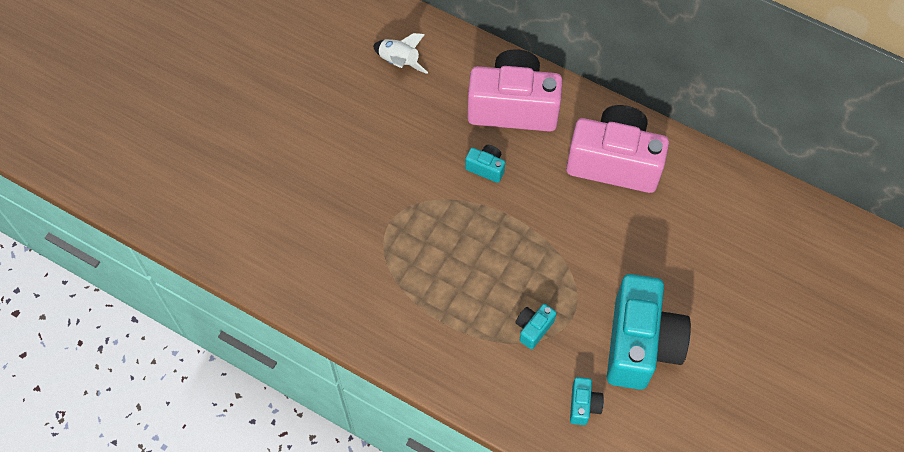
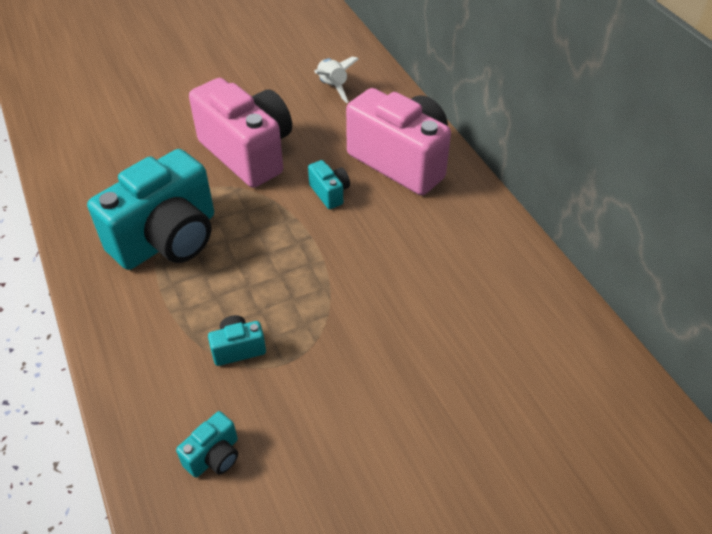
camera: 35 degrees right, 15 degrees down
pink camera [566,105,669,193] -> pink camera moved to [189,78,292,188]
turquoise camera [607,274,691,390] -> turquoise camera moved to [87,149,214,270]

